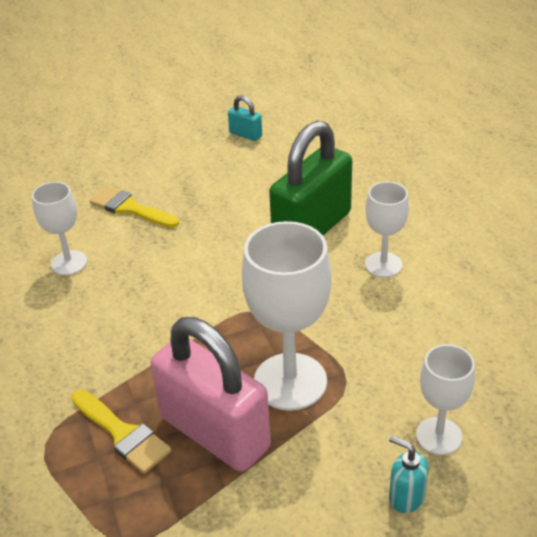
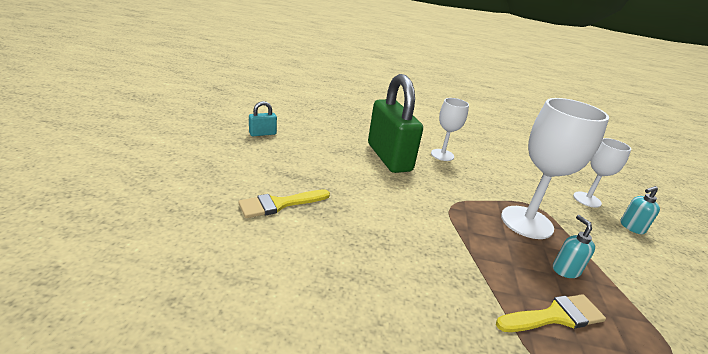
camera: 65 degrees left, 10 degrees down
white goblet [32,182,87,275] -> none
pink padlock [151,317,271,472] -> turquoise soap dispenser [553,215,595,278]

